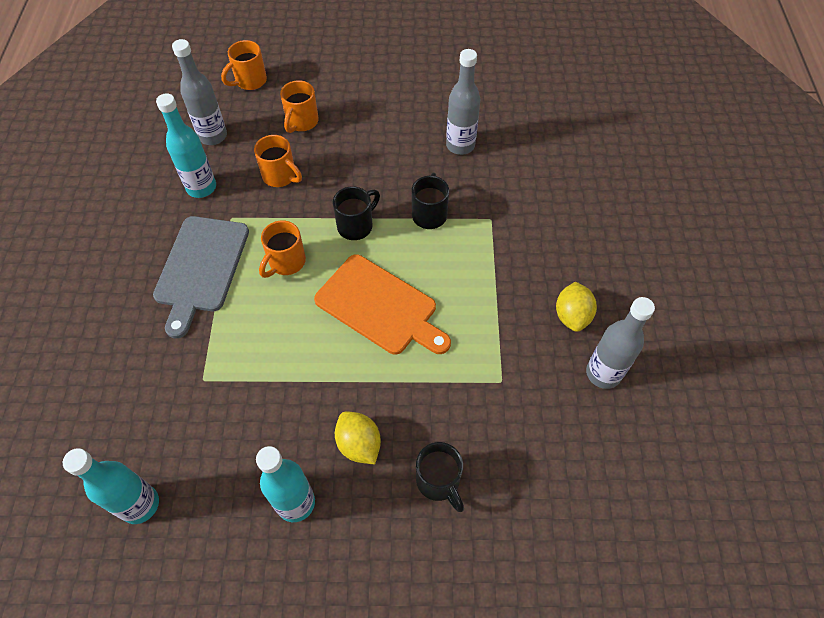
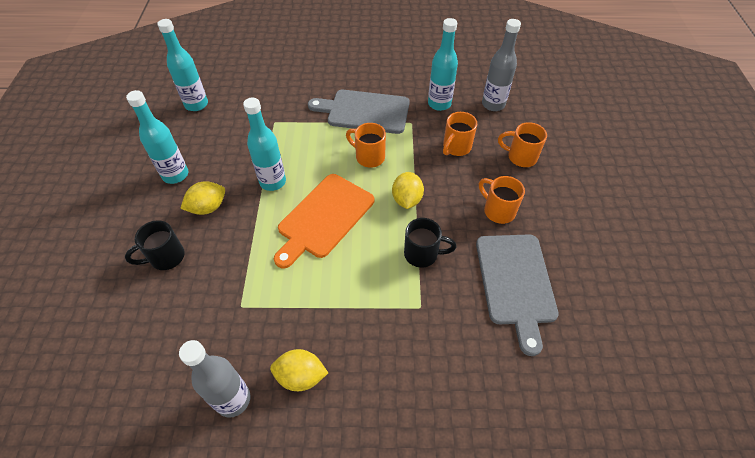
camera: 90 degrees right, 5 degrees down
orange mug [221,40,267,90] -> orange mug moved to [479,176,525,224]
black mug [333,186,380,240] -> yellow lemon [392,172,424,209]
grey bottle [446,49,480,155] -> grey cutting board [476,234,559,356]
none -> turquoise bottle [243,98,286,191]

